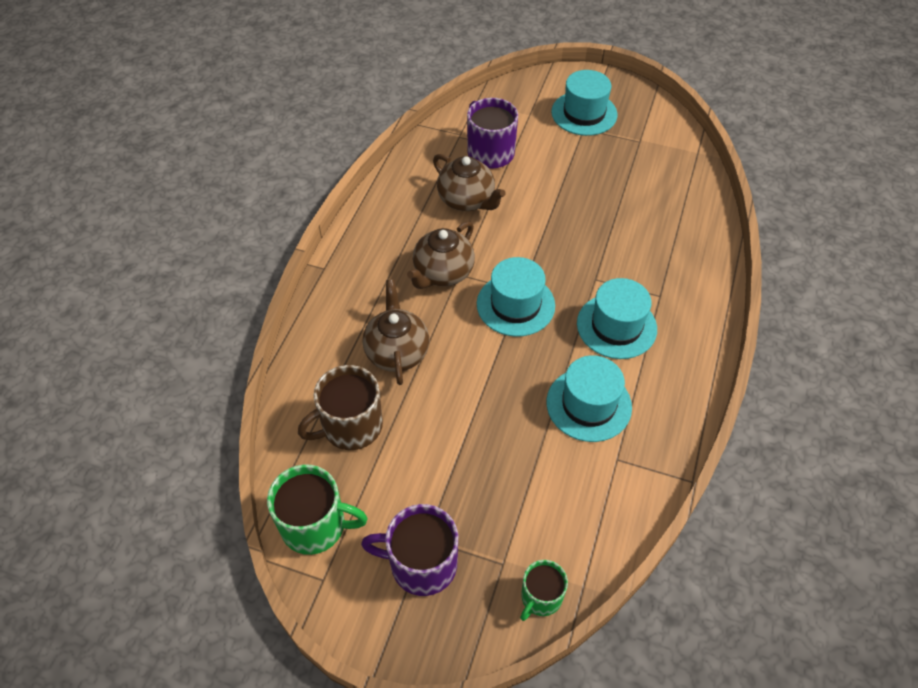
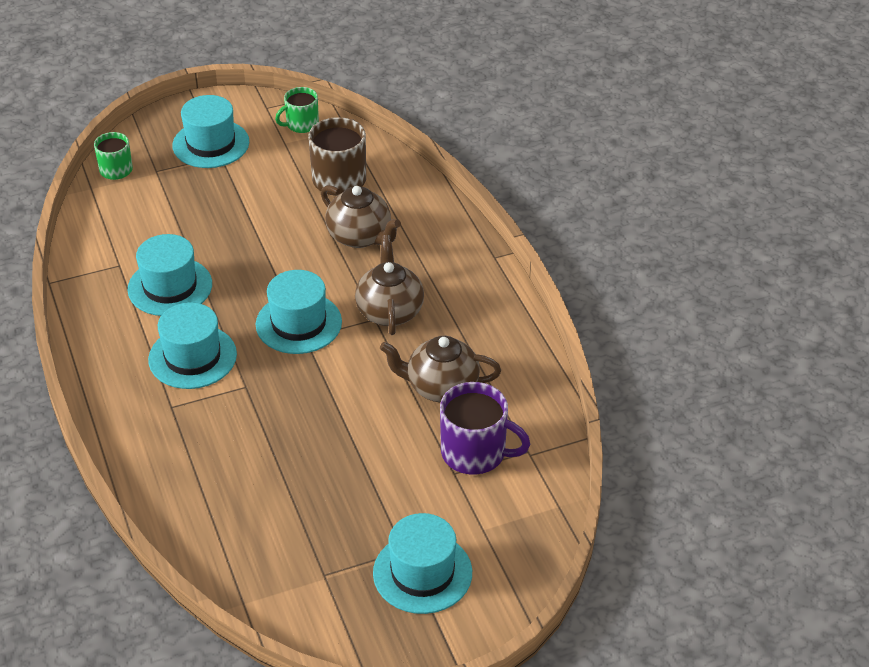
camera: 140 degrees right, 10 degrees down
green mug [267,464,368,555] -> green mug [275,87,319,133], size x0.61
purple mug [361,504,458,596] -> turquoise hat [172,95,249,168]

